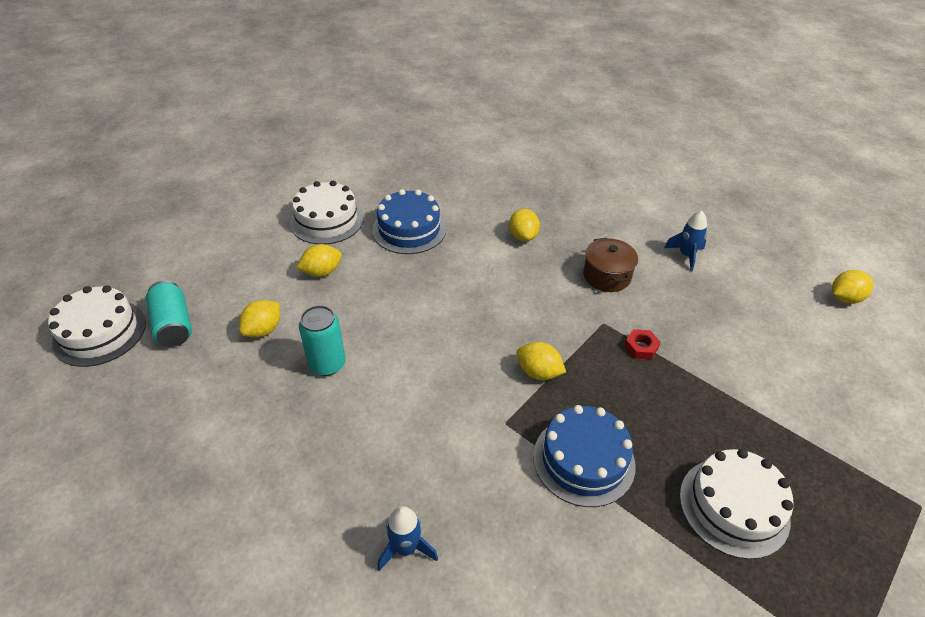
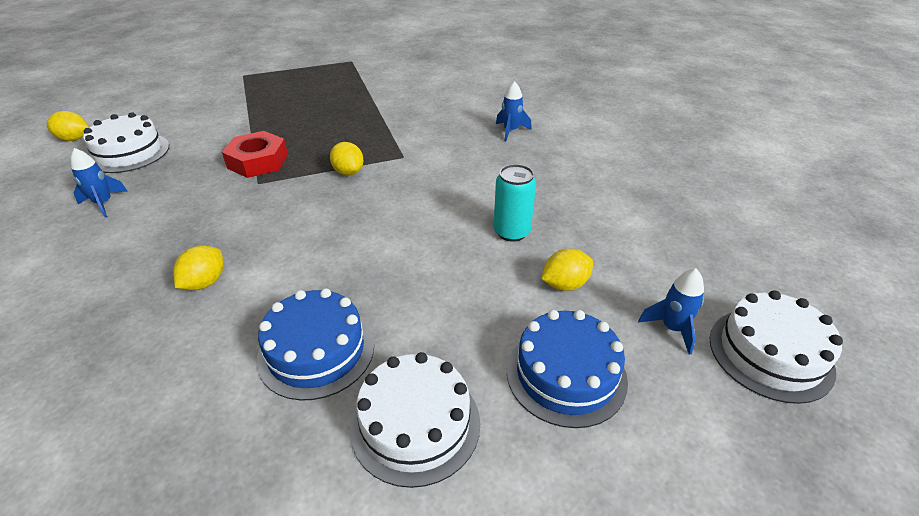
camera: 150 degrees left, 5 degrees down
turquoise can [146,281,192,347] -> blue rocket [638,268,704,355]
yellow lemon [296,244,342,277] -> none
blue cake [533,405,635,507] -> blue cake moved to [507,310,628,428]
brown pot [583,238,638,292] -> none
red nut [624,329,661,360] -> red nut [222,131,288,178], size x2.02
white cake [680,449,793,559] -> white cake moved to [83,112,169,173]

